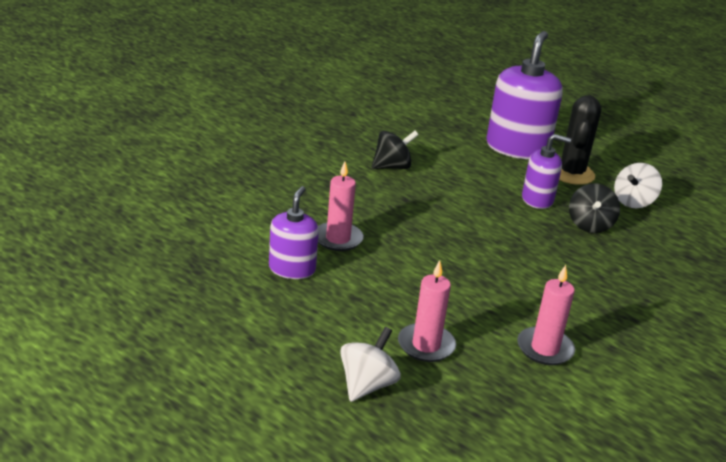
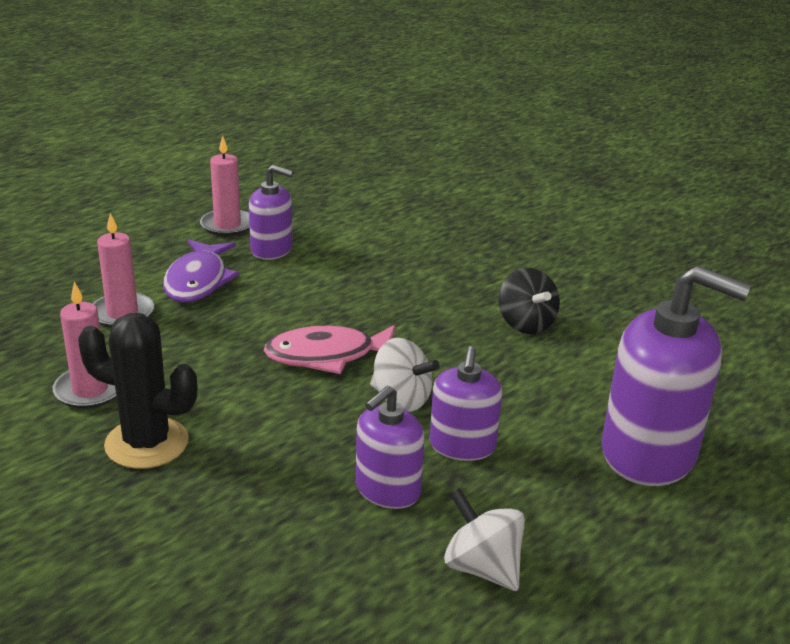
camera: 95 degrees right, 0 degrees up
pink candle [318,162,364,251] -> pink candle moved to [200,136,250,236]
white spinning top [340,327,401,402] -> white spinning top moved to [370,338,440,412]
black cactus [559,95,601,185] -> black cactus moved to [78,313,197,469]
black spinning top [569,183,620,233] -> purple soap dispenser [356,386,424,509]
none -> purple fish [163,239,239,303]
none -> pink fish [264,325,395,374]

